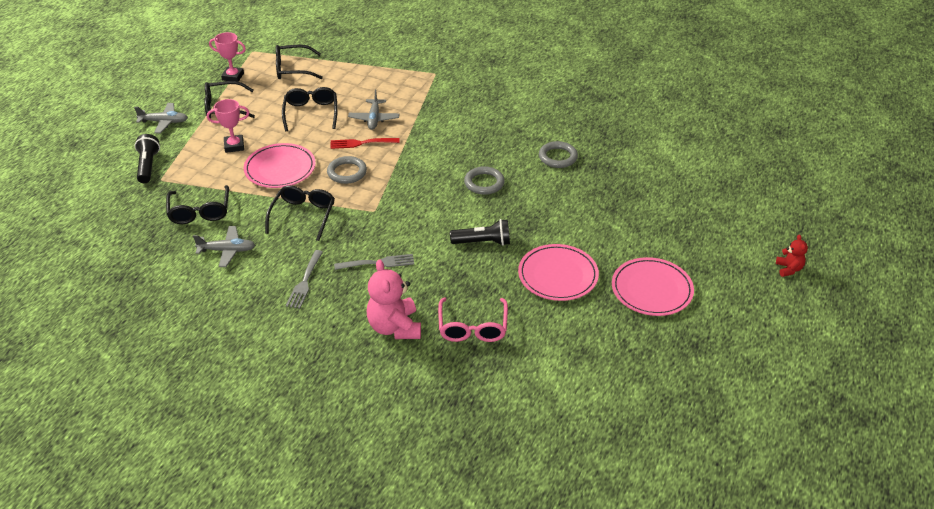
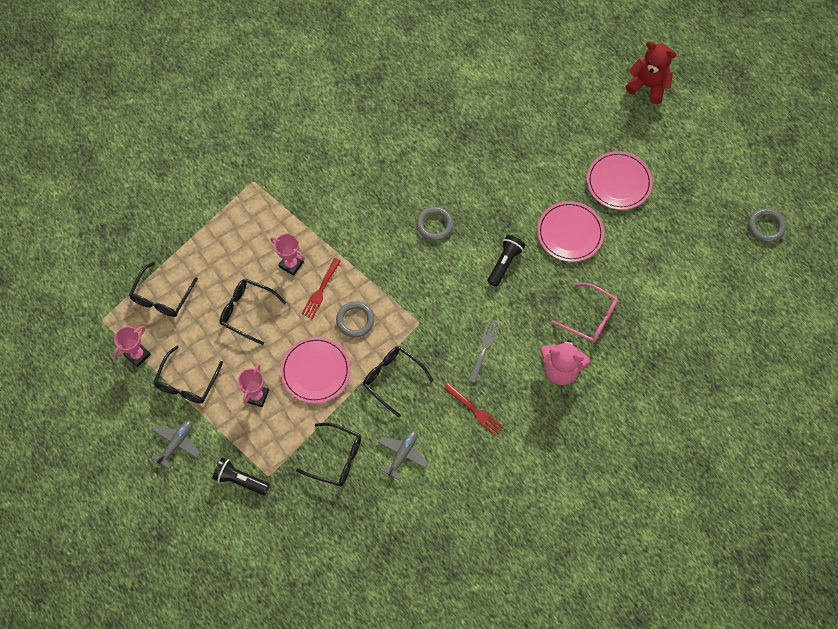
camera: 60 degrees left, 25 degrees up
grey fork [286,250,323,309] -> red fork [444,383,504,436]
grey plane [348,90,399,130] -> pink trophy [270,234,305,276]
grey ring [539,141,578,168] -> grey ring moved to [748,208,786,243]
red teddy bear [776,234,808,277] -> red teddy bear [625,41,676,104], size x1.92

